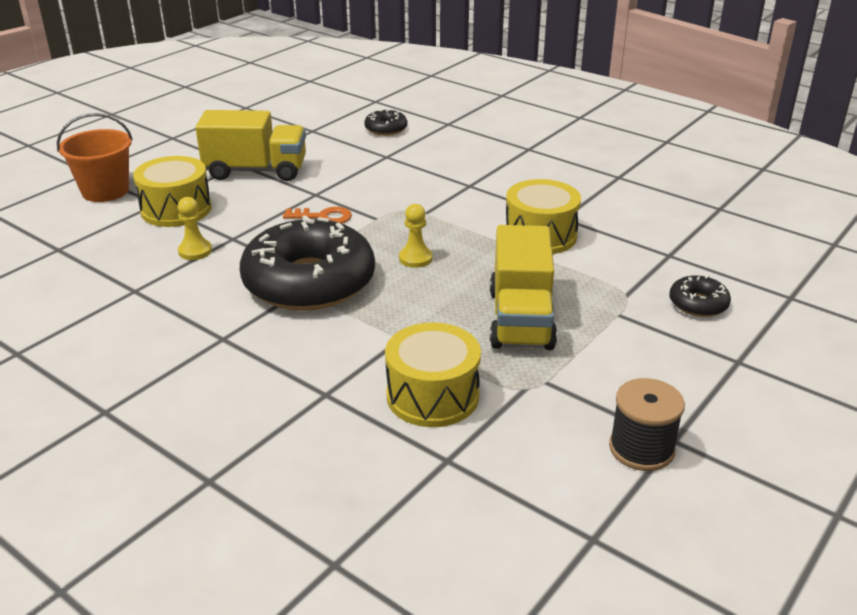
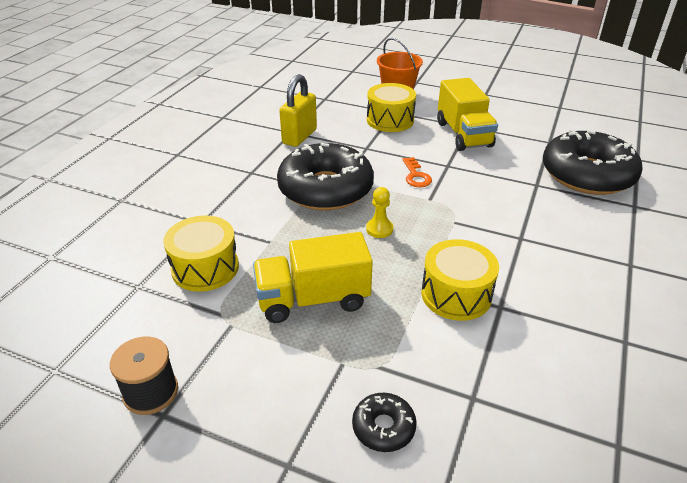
camera: 75 degrees right, 5 degrees up
yellow pawn [178,197,212,260] -> none
black donut [364,108,407,136] -> black donut [543,130,643,195], size x2.33
none -> yellow padlock [279,74,317,147]

